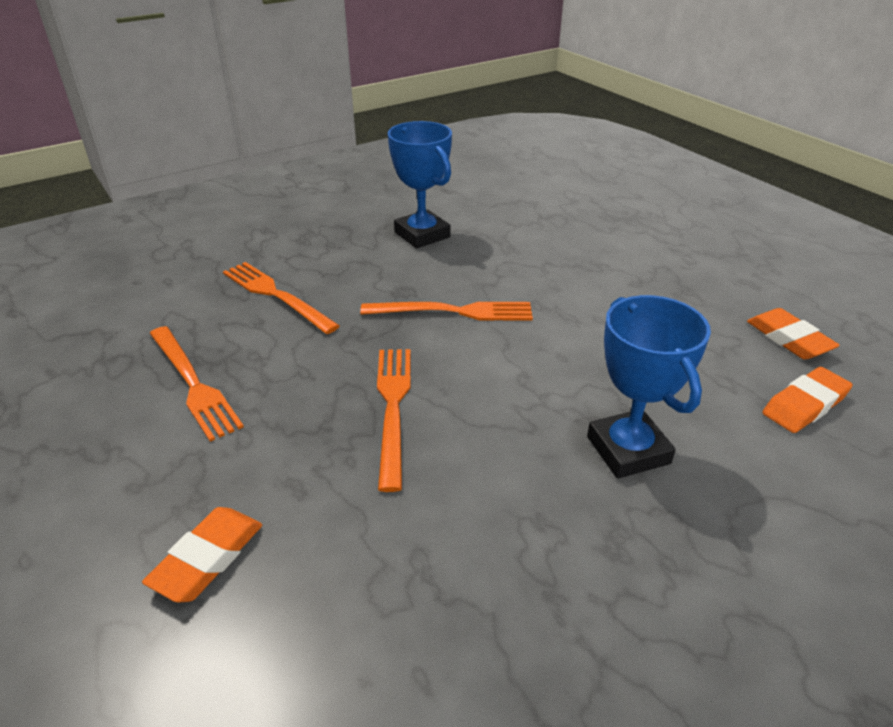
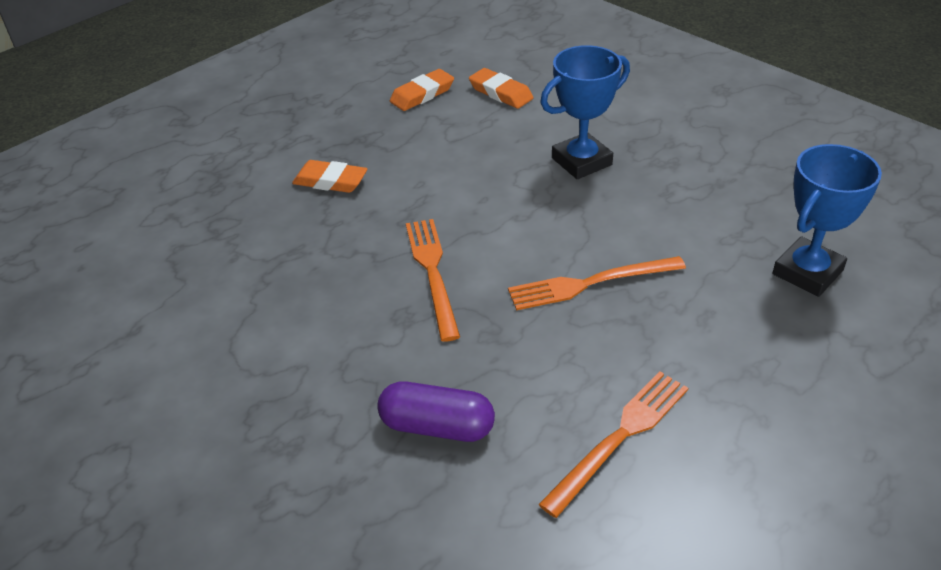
camera: 100 degrees left, 5 degrees up
orange eraser [142,507,262,603] -> orange eraser moved to [292,160,367,193]
orange fork [223,262,340,334] -> purple capsule [377,381,495,442]
blue trophy [388,121,452,248] -> blue trophy moved to [773,144,882,297]

